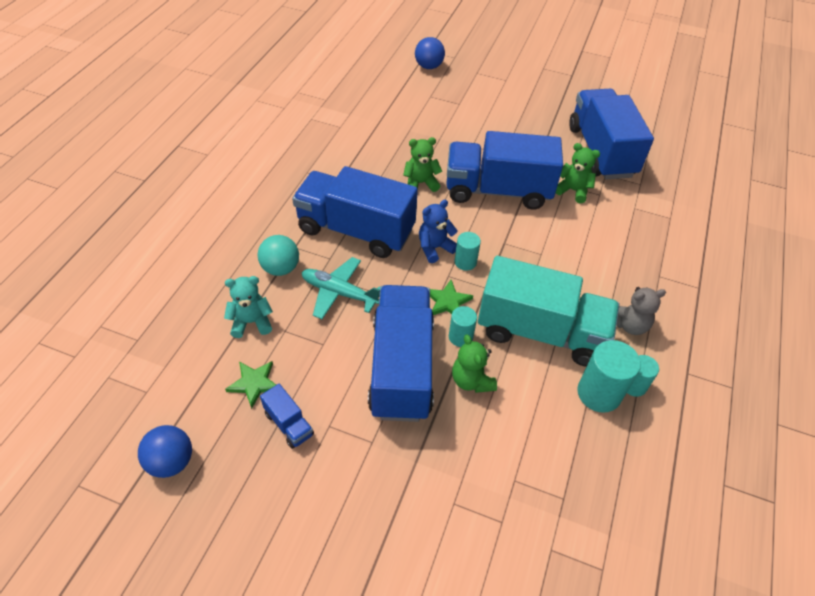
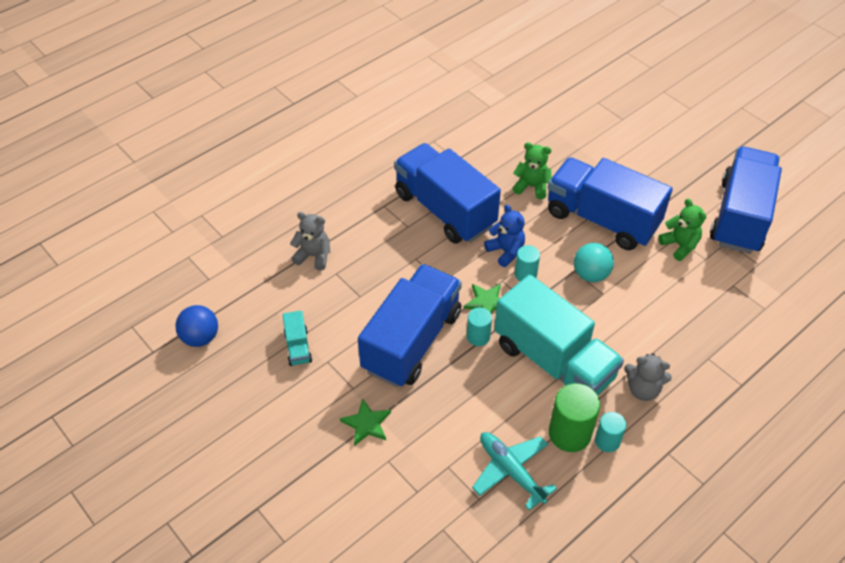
camera: 30 degrees right, 0 degrees up
turquoise teddy bear [224,276,273,338] -> grey teddy bear [290,212,330,270]
green star [225,361,276,409] -> green star moved to [340,398,391,446]
turquoise ball [258,235,299,276] -> turquoise ball moved to [574,243,614,282]
blue truck [260,384,314,449] -> turquoise truck [282,310,312,366]
turquoise plane [302,257,380,319] -> turquoise plane moved to [472,432,557,510]
blue ball [415,37,445,69] -> none
blue teddy bear [419,200,458,263] -> blue teddy bear turned 60 degrees clockwise [484,205,525,267]
green teddy bear [452,334,497,393] -> none
turquoise cylinder [577,340,641,413] -> green cylinder [549,383,600,452]

